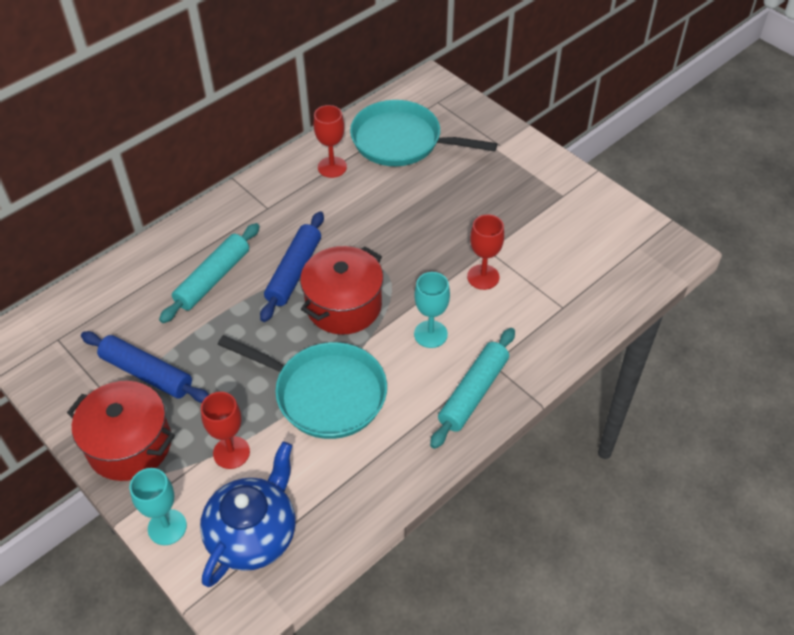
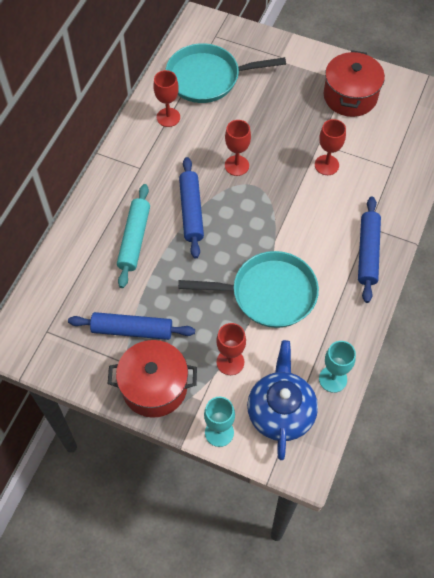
camera: 25 degrees left, 10 degrees up
red pot [300,246,383,335] -> red pot moved to [324,50,385,117]
turquoise goblet [414,272,450,348] -> turquoise goblet moved to [319,341,356,393]
turquoise rolling pin [430,328,515,449] -> blue rolling pin [358,196,381,303]
none -> red goblet [225,120,251,176]

